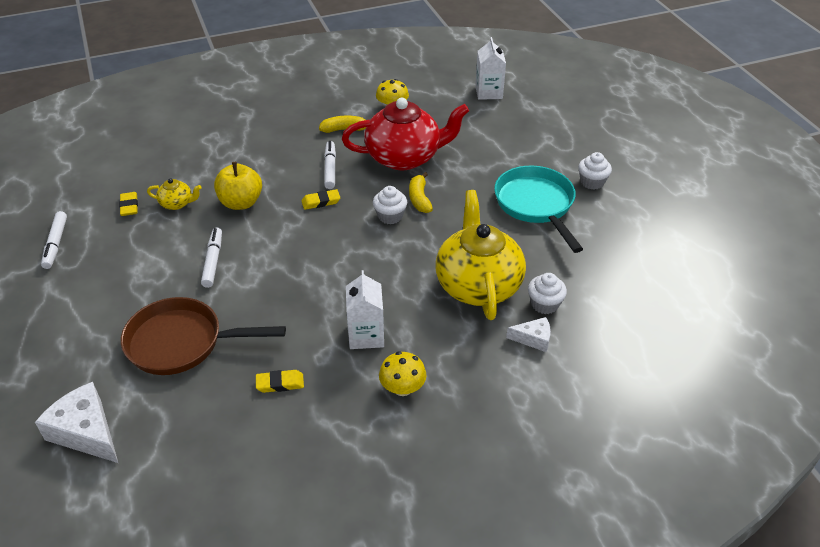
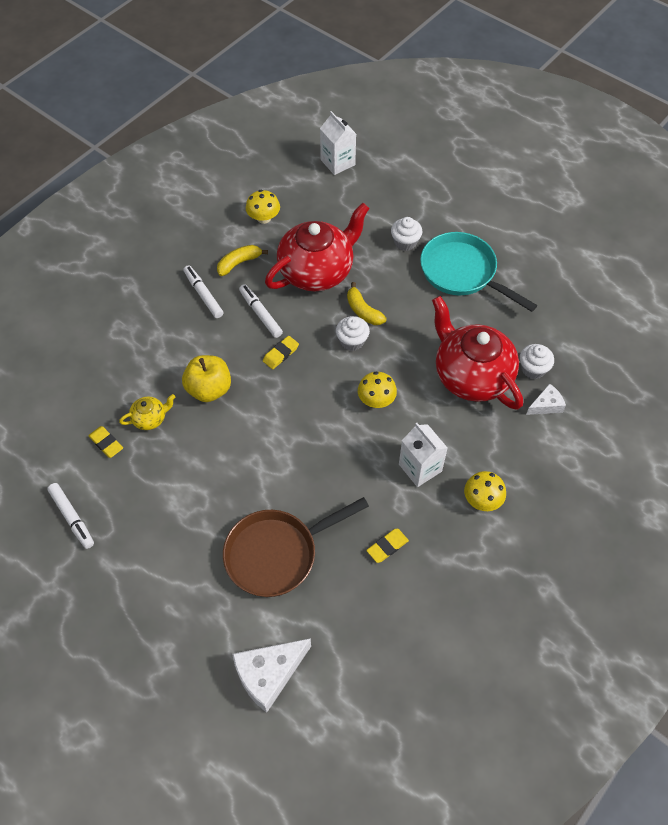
camera: 30 degrees left, 15 degrees up
white cheese [35,382,118,463] -> white cheese turned 45 degrees counterclockwise [232,638,311,713]
white marker [201,228,222,288] -> white marker moved to [184,265,223,318]
yellow teapot [436,190,526,320] -> red teapot [432,296,523,410]
white cupcake [578,152,612,190] -> white cupcake moved to [391,217,422,251]
none -> yellow mushroom [358,372,397,408]

